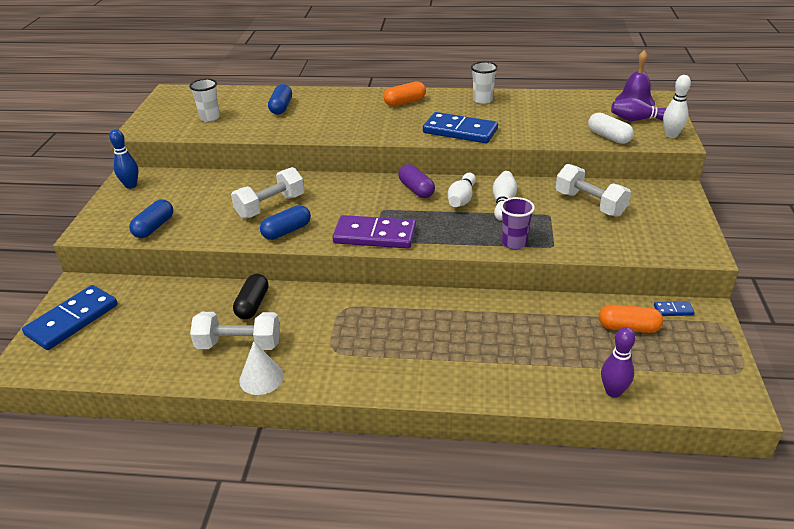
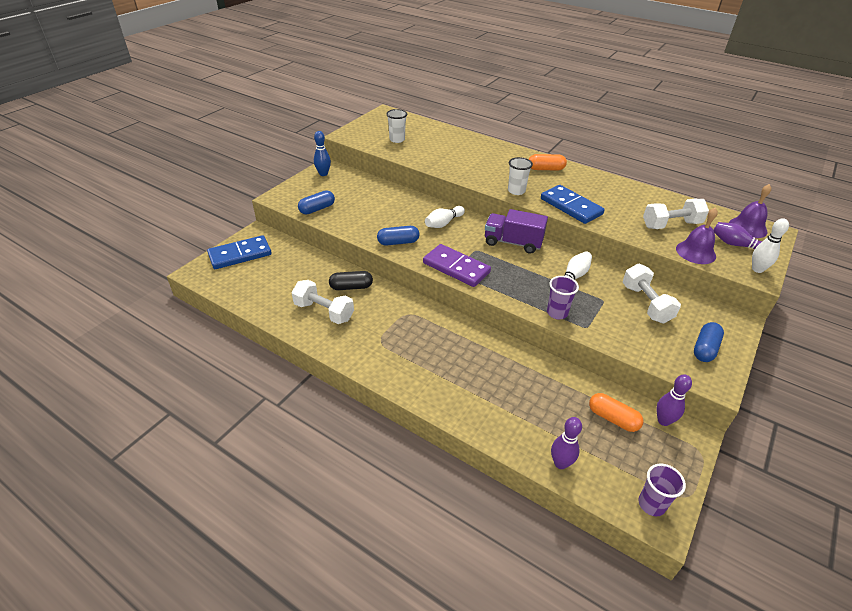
camera: 25 degrees right, 5 degrees up
white dumbbell [231,167,305,219] -> white dumbbell moved to [643,199,709,229]
black capsule [233,274,269,319] -> black capsule turned 45 degrees clockwise [329,271,373,290]
white cone [239,342,284,395] -> none
blue capsule [268,84,292,115] -> blue capsule moved to [694,322,724,362]
purple capsule [398,164,435,198] -> purple truck [485,209,548,254]
white bowling pin [448,173,476,207] -> white bowling pin moved to [425,206,465,228]
white cup [471,62,498,104] -> white cup moved to [508,157,533,195]
white capsule [588,112,634,144] -> purple bell [676,207,718,264]
blue domino [654,301,695,316] -> purple bowling pin [656,374,692,426]
none -> purple cup [638,464,686,516]

